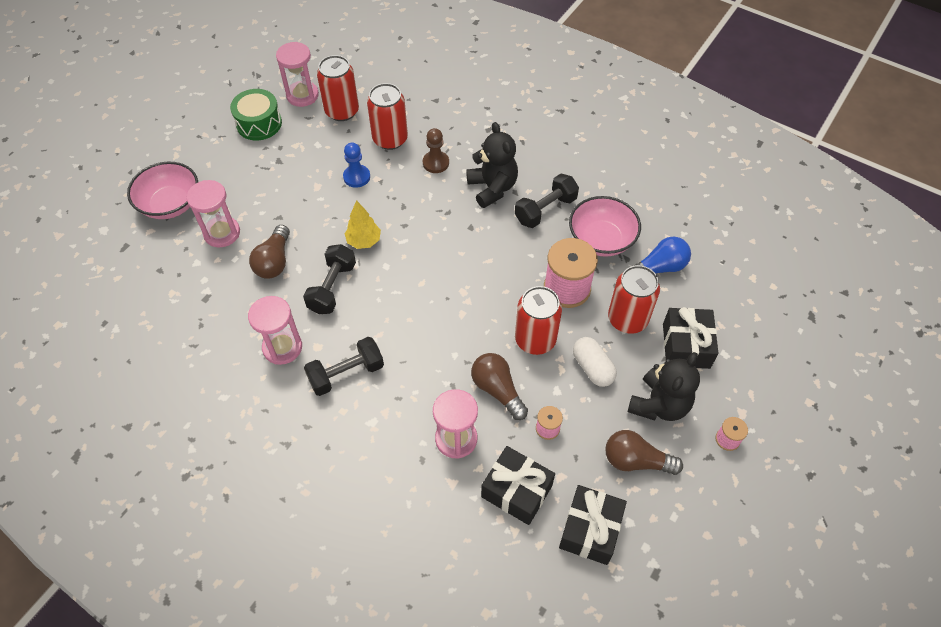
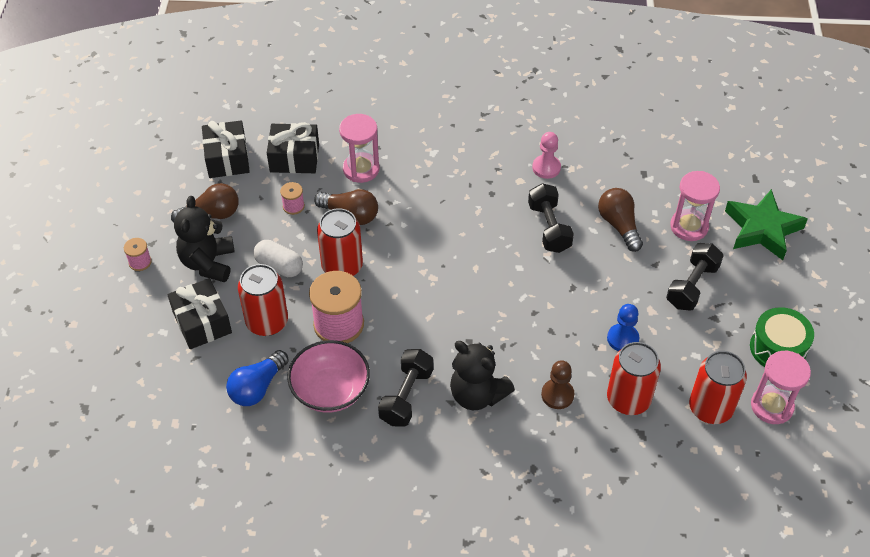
camera: 150 degrees right, 5 degrees down
pink bowl [127,162,198,219] -> green star [725,189,808,260]
pink hourglass [248,296,302,365] -> pink pawn [532,132,561,179]
black dumbbell [304,337,384,396] -> black dumbbell moved to [666,243,724,311]
yellow tree [345,200,381,249] -> none

